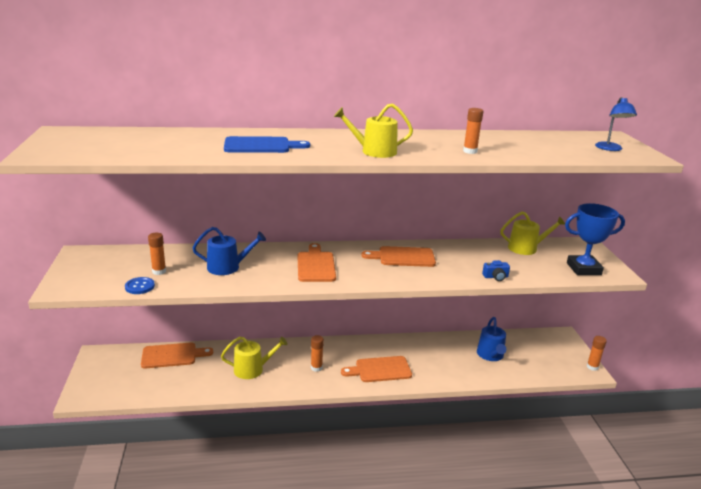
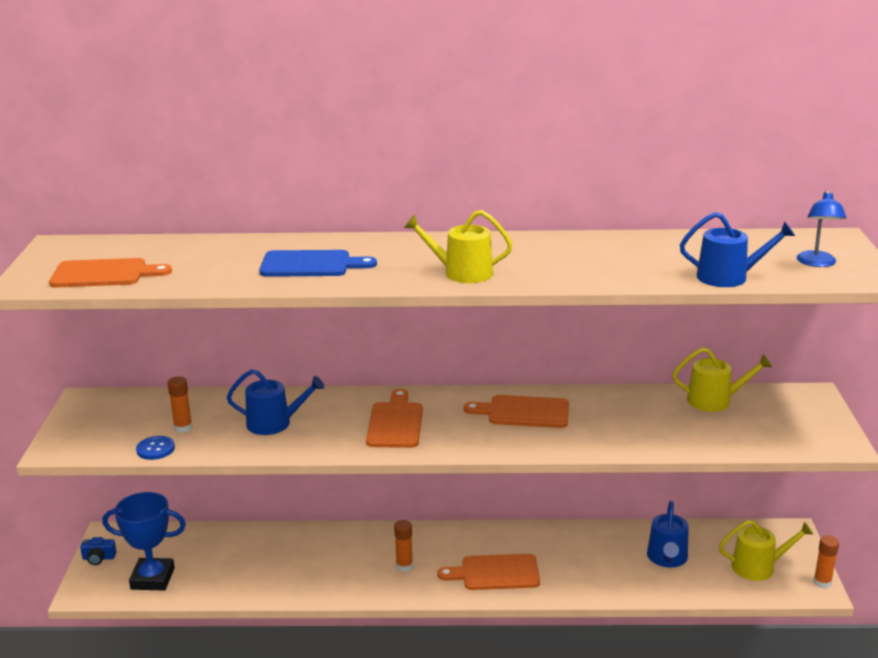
camera: 10 degrees right, 0 degrees up
orange cutting board [141,343,213,369] -> orange cutting board moved to [49,258,172,287]
yellow watering can [221,337,288,379] -> yellow watering can moved to [719,520,814,581]
orange glue stick [463,108,483,154] -> none
blue camera [482,260,510,281] -> blue camera moved to [80,537,117,565]
blue trophy [565,203,625,275] -> blue trophy moved to [102,492,186,590]
none -> blue watering can [680,212,795,287]

